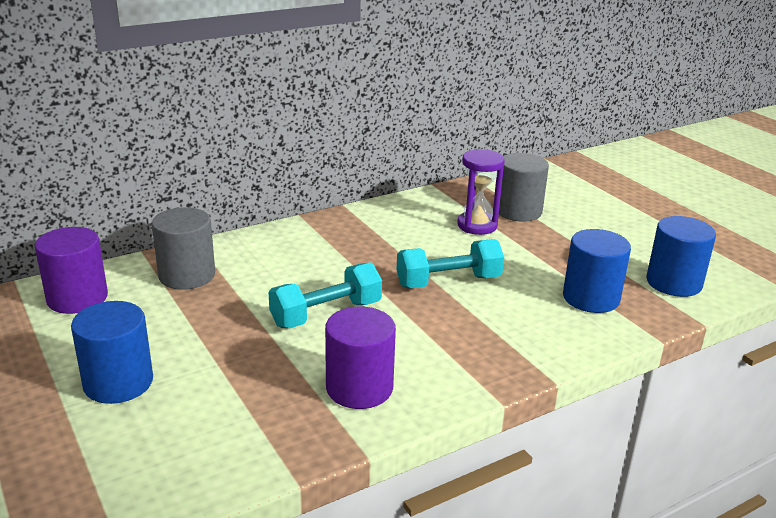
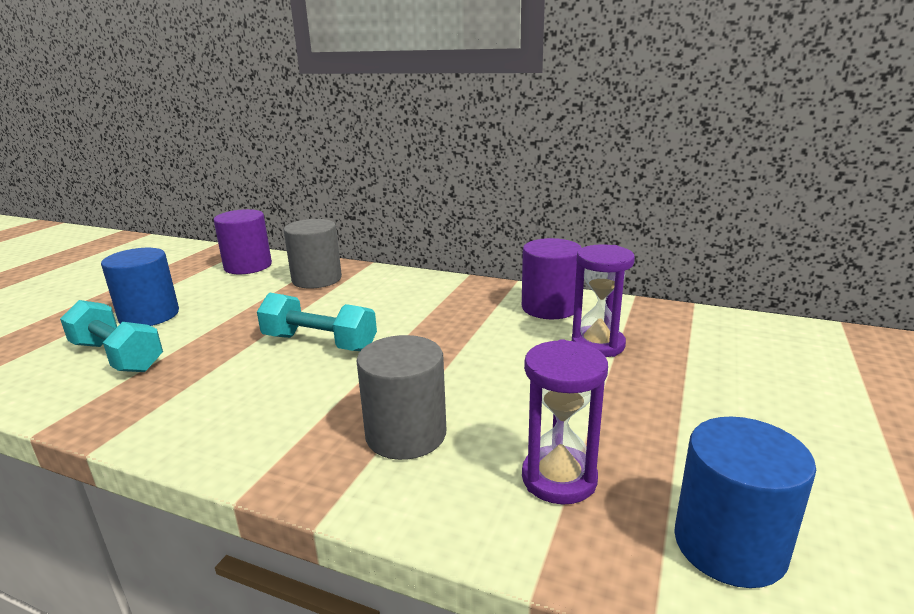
camera: 55 degrees right, 5 degrees down
purple cylinder [325,307,396,409] -> purple cylinder moved to [522,238,582,319]
turquoise dumbbell [397,239,504,288] -> turquoise dumbbell moved to [60,300,163,372]
grey cylinder [499,153,549,221] -> grey cylinder moved to [356,335,446,460]
blue cylinder [563,229,631,313] -> purple hourglass [522,339,608,504]

